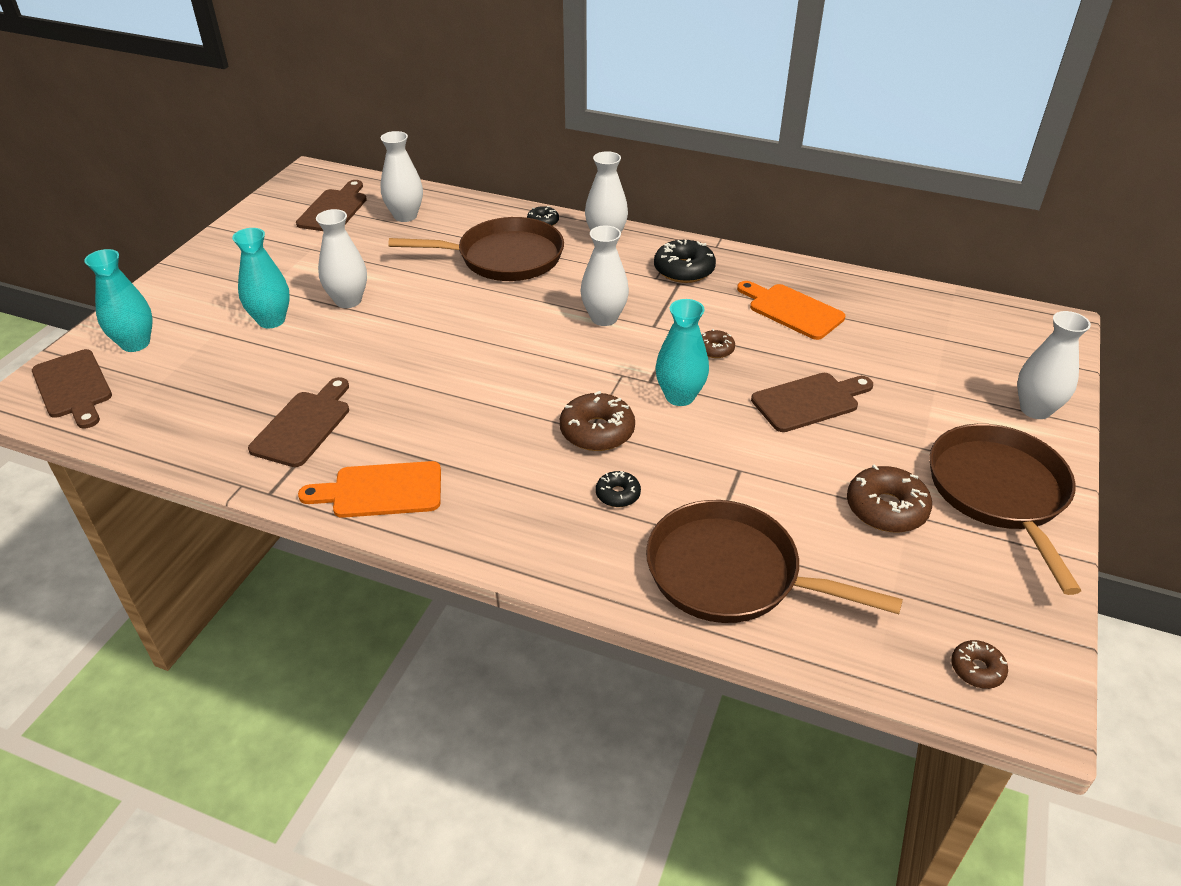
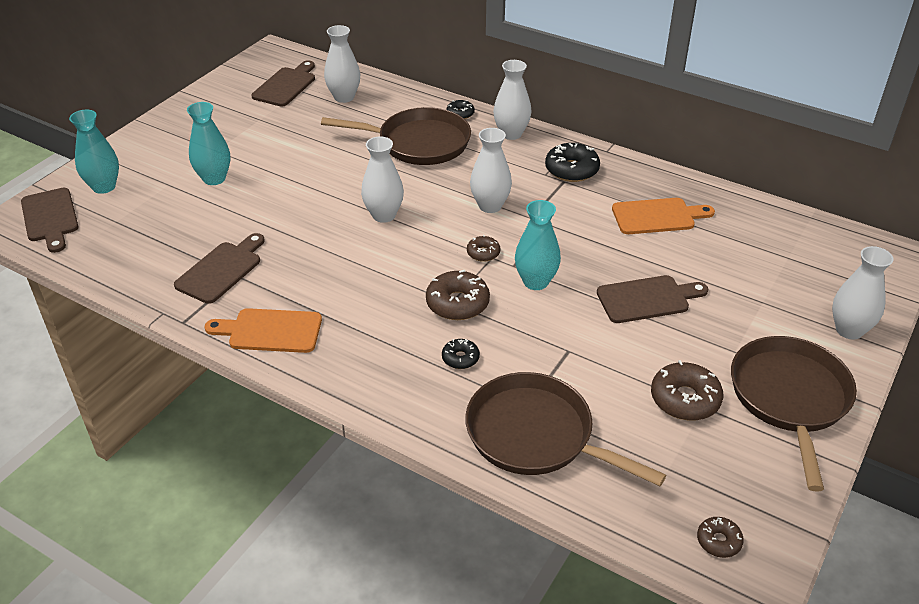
camera: 10 degrees right, 0 degrees up
white vase [316,209,367,308] -> white vase moved to [361,137,404,223]
brown donut [701,329,735,358] -> brown donut moved to [467,235,500,262]
orange cutting board [737,281,845,340] -> orange cutting board turned 120 degrees clockwise [612,198,715,234]

